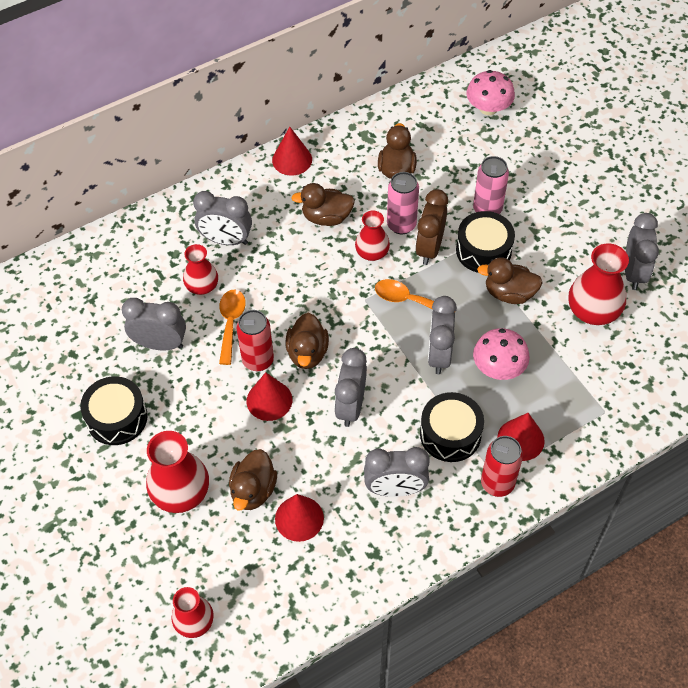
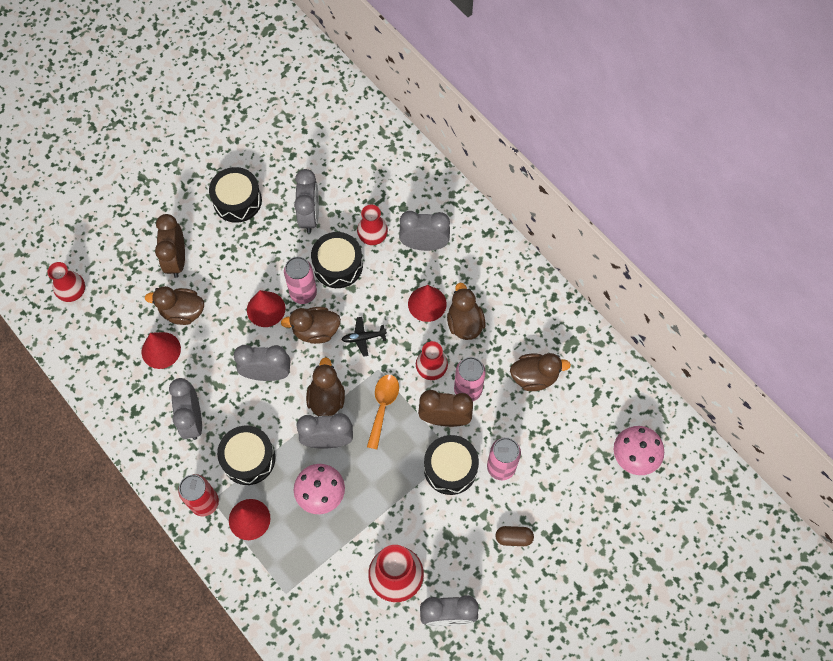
camera: 80 degrees right, 10 degrees up
red vase [146,431,209,513] -> brown clock [155,214,185,278]
grey clock [193,191,252,245] -> grey clock turned 90 degrees clockwise [399,211,450,251]
orange spoon [219,289,246,365] -> black drum [311,232,363,288]
red can [236,310,274,371] -> pink can [284,257,317,304]
red cone [272,127,312,176] -> red cone moved to [408,285,447,322]
brown duck [477,257,543,304] -> brown duck moved to [306,357,345,416]
none -> black plane [341,317,387,357]
none -> brown capsule [495,526,534,546]

